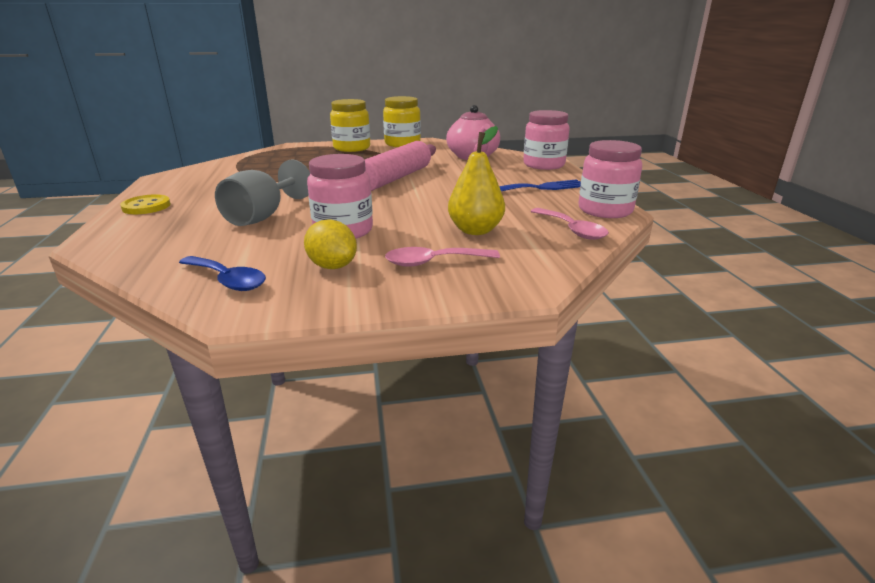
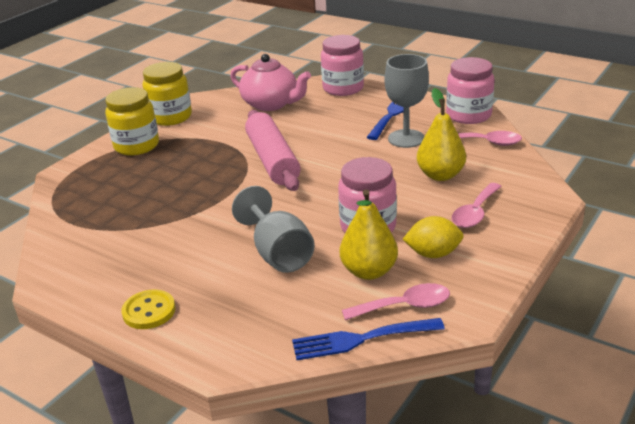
camera: 45 degrees left, 5 degrees up
blue spoon [179,256,266,291] -> pink spoon [342,283,450,320]
none -> blue fork [292,318,445,360]
none -> yellow pear [340,189,398,280]
none -> grey goblet [384,54,429,148]

